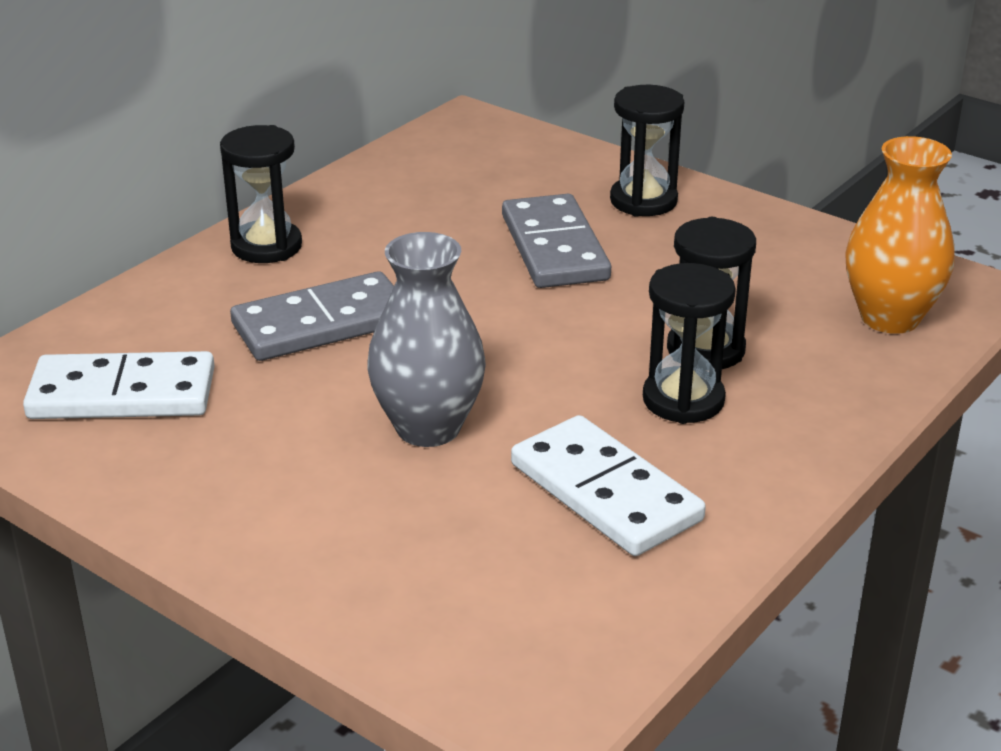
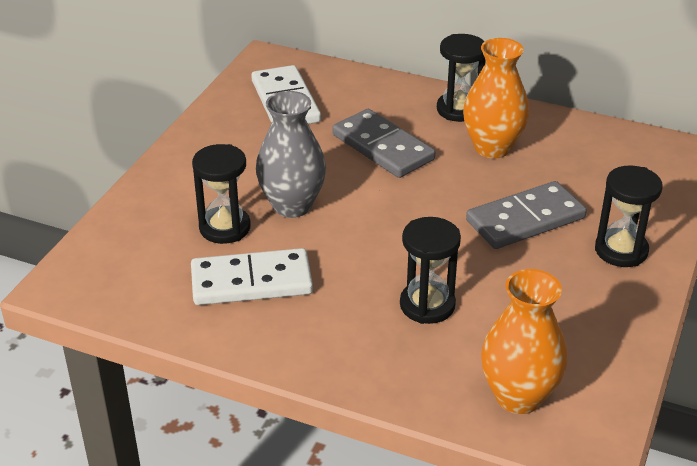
camera: 75 degrees right, 5 degrees up
white domino [511,415,706,556] -> white domino turned 45 degrees clockwise [191,248,313,305]
black hourglass [643,263,736,424] -> black hourglass moved to [192,144,251,244]
none -> orange vase [463,38,529,158]

